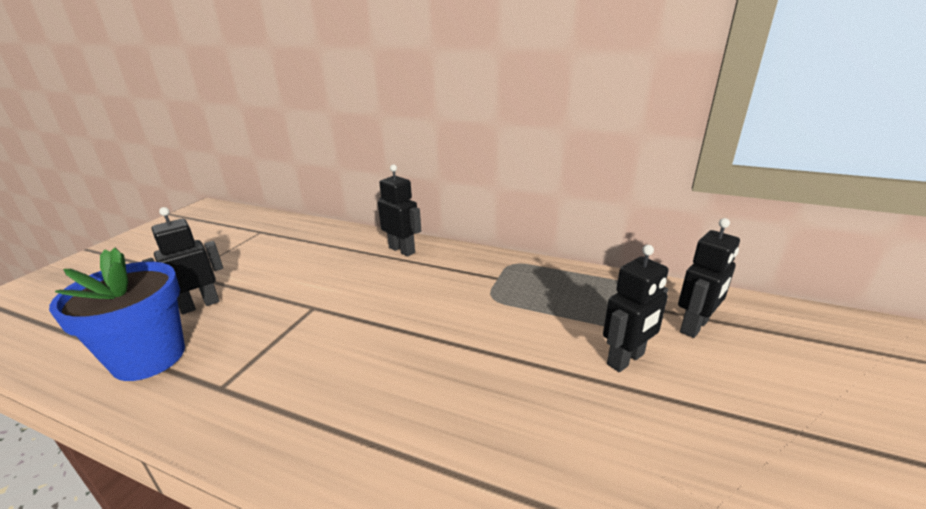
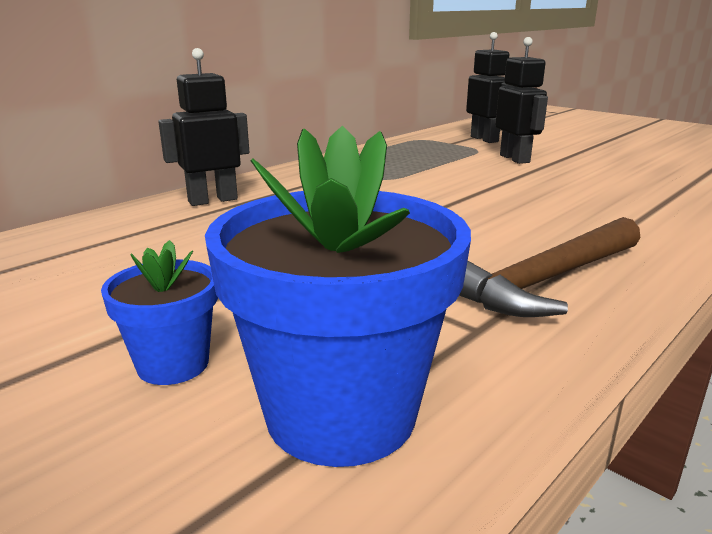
camera: 70 degrees left, 5 degrees down
black robot [142,207,223,314] -> blue flower pot [101,240,218,385]
none -> brown hammer [459,217,640,317]

